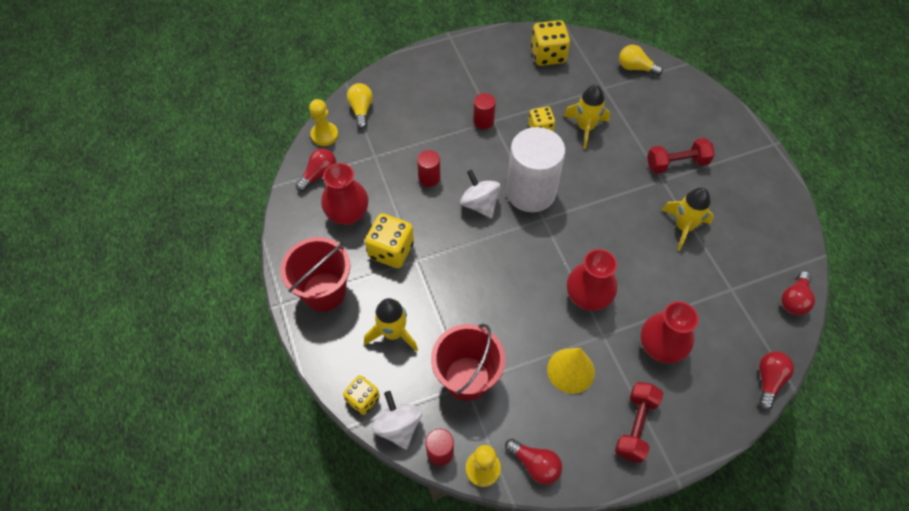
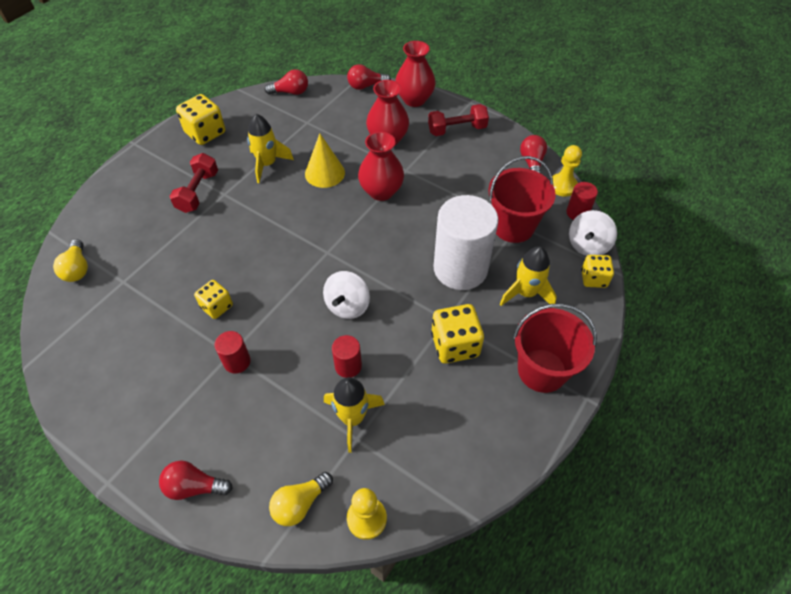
camera: 125 degrees left, 5 degrees down
red light bulb [296,149,336,192] -> red light bulb moved to [159,460,233,500]
red vase [321,163,369,225] -> red vase moved to [395,41,436,107]
white cylinder [506,127,565,212] -> white cylinder moved to [434,195,498,290]
yellow dice [531,20,570,66] -> yellow dice moved to [176,94,225,145]
yellow cone [547,348,595,394] -> yellow cone moved to [305,133,345,188]
yellow rocket [563,85,610,149] -> yellow rocket moved to [324,377,385,453]
red dumbbell [647,138,715,174] -> red dumbbell turned 60 degrees clockwise [170,153,218,213]

